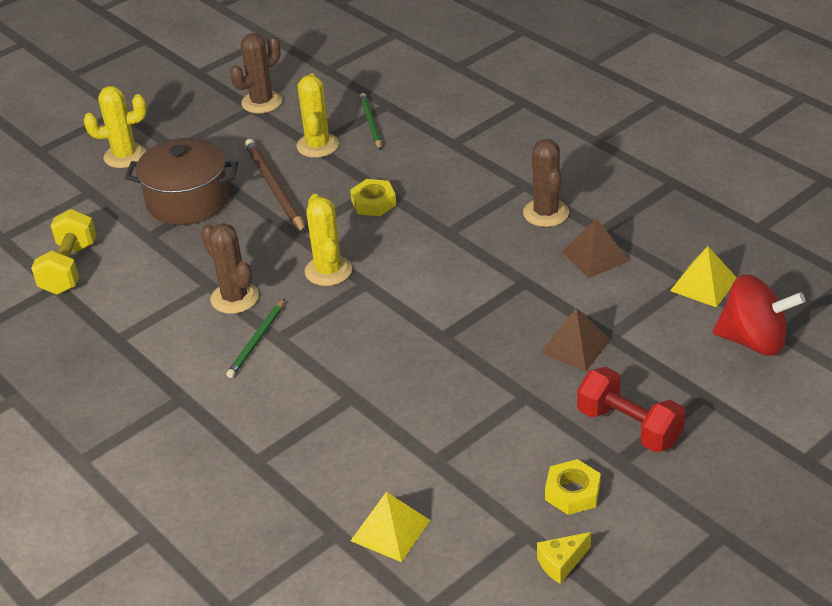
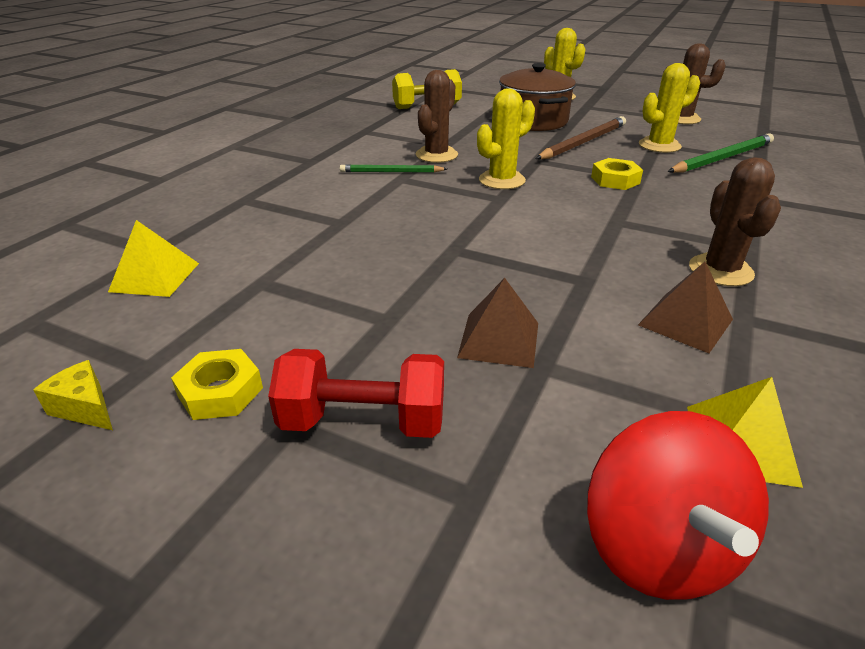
camera: 65 degrees right, 5 degrees down
green pencil [360,93,382,150] -> green pencil [668,133,774,173], size x1.61
brown cactus [523,139,569,227] -> brown cactus turned 60 degrees counterclockwise [689,157,781,286]
red dumbbell [577,367,685,452] -> red dumbbell turned 75 degrees clockwise [268,349,444,438]

